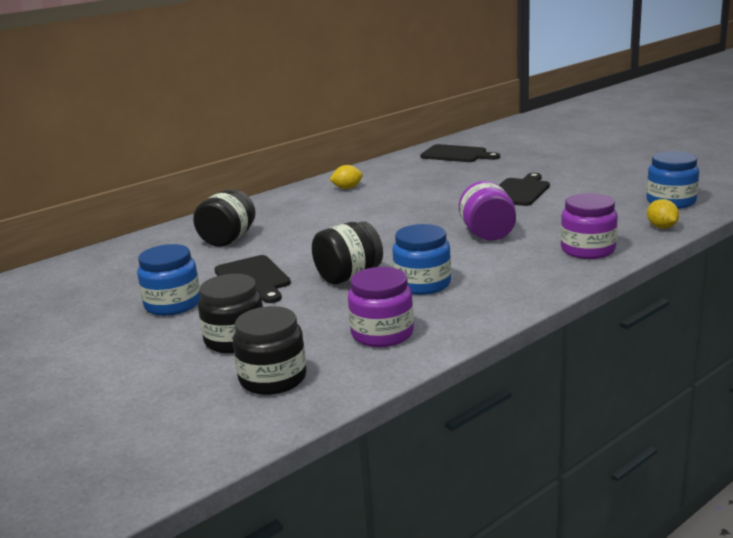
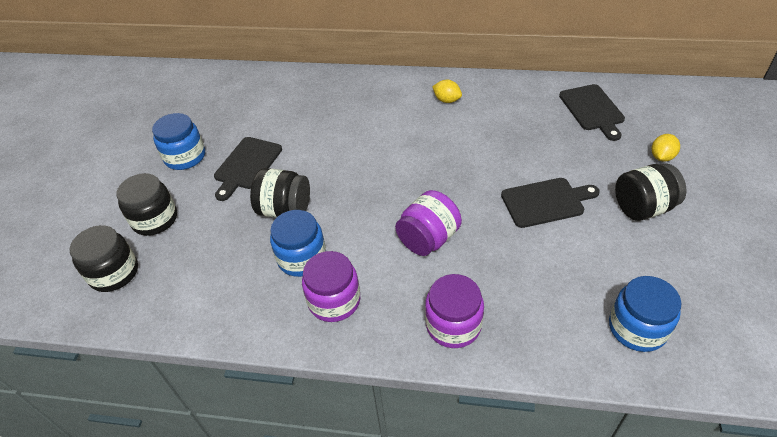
camera: 50 degrees right, 25 degrees up
black jar [193,189,256,247] -> black jar moved to [615,163,687,221]
purple jar [348,267,414,347] -> purple jar moved to [302,251,360,322]
yellow lemon [647,199,679,228] -> yellow lemon moved to [652,134,680,161]

